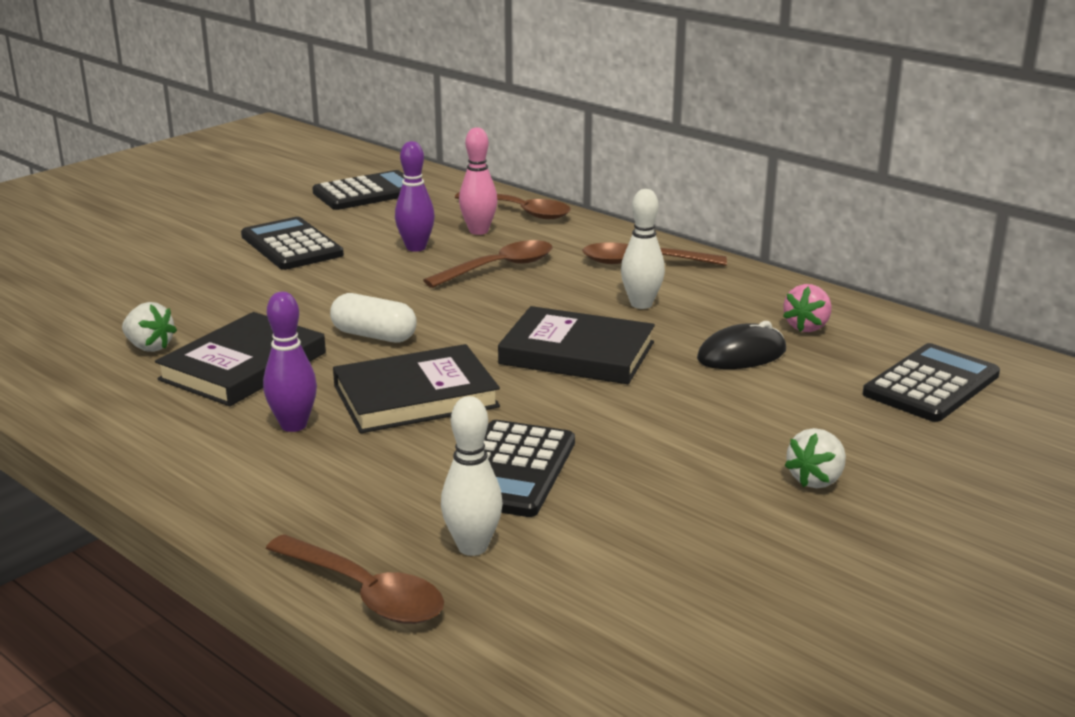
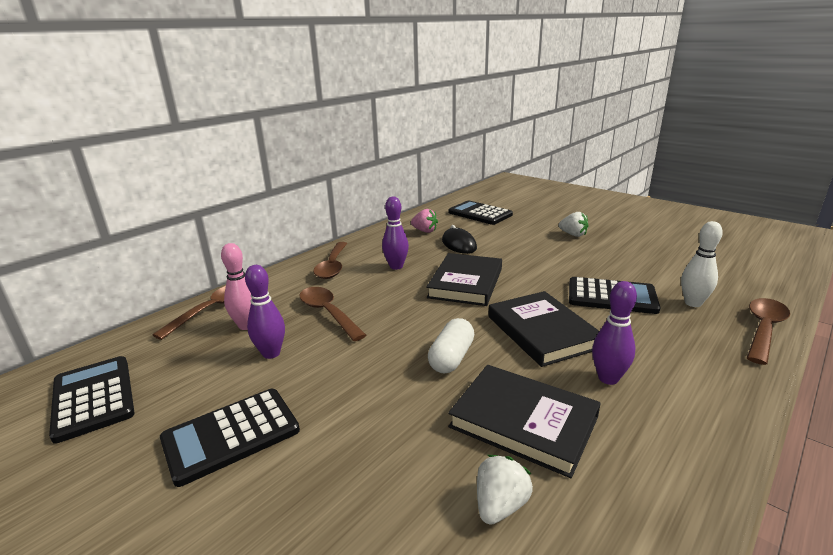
camera: 90 degrees left, 0 degrees up
white bowling pin [621,189,665,309] -> purple bowling pin [382,197,409,270]

